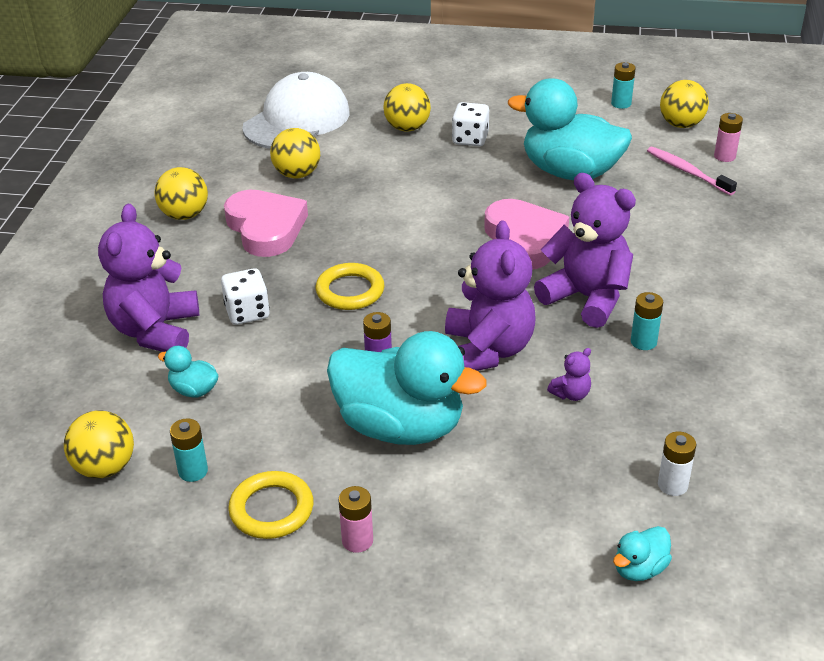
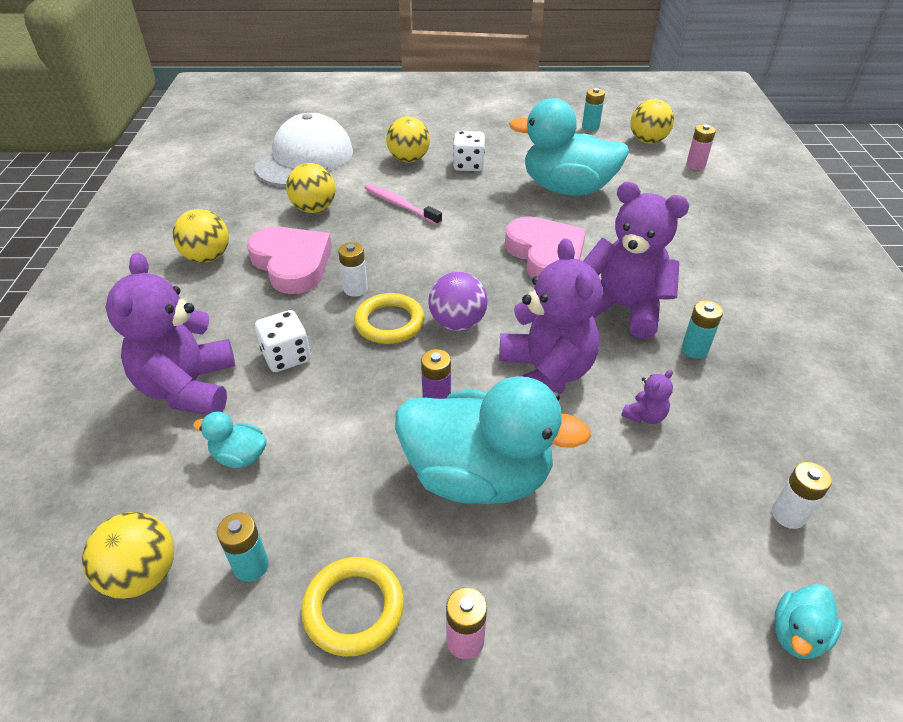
camera: 10 degrees left, 5 degrees up
pink toothbrush [647,147,737,195] -> pink toothbrush moved to [364,184,442,225]
none -> white battery [338,242,368,297]
none -> purple ball [429,272,488,331]

